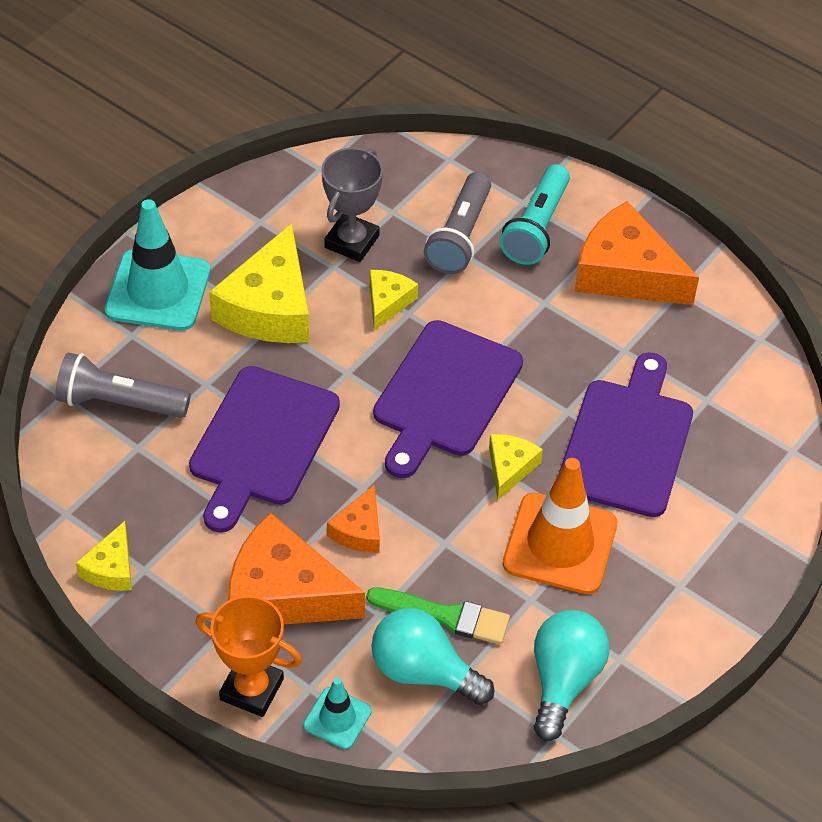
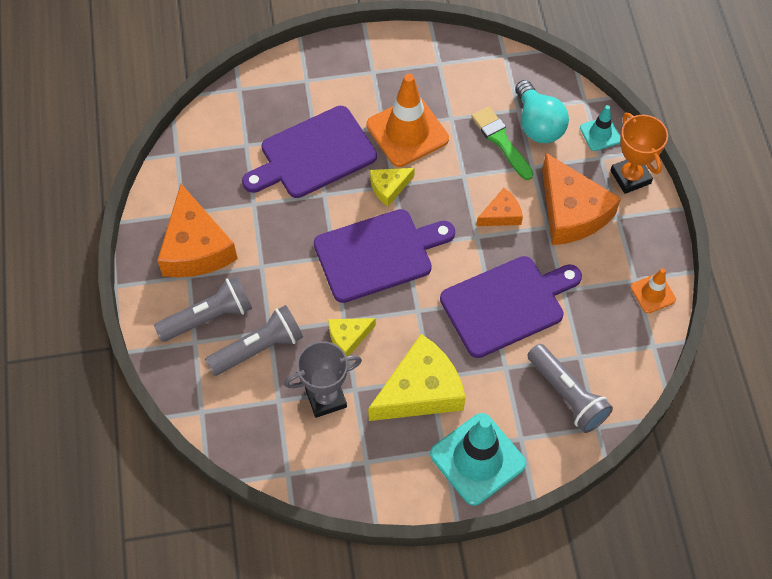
camera: 135 degrees left, 10 degrees up
yellow cheese [76,521,132,591] -> orange traffic cone [630,268,676,313]
turquoise flashlight [500,164,570,265] -> grey flashlight [154,276,252,342]
turquoise light bulb [534,610,610,741] -> none

